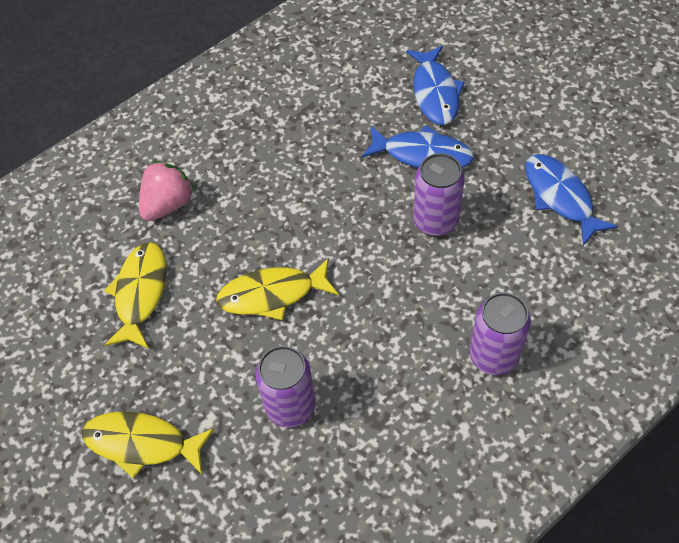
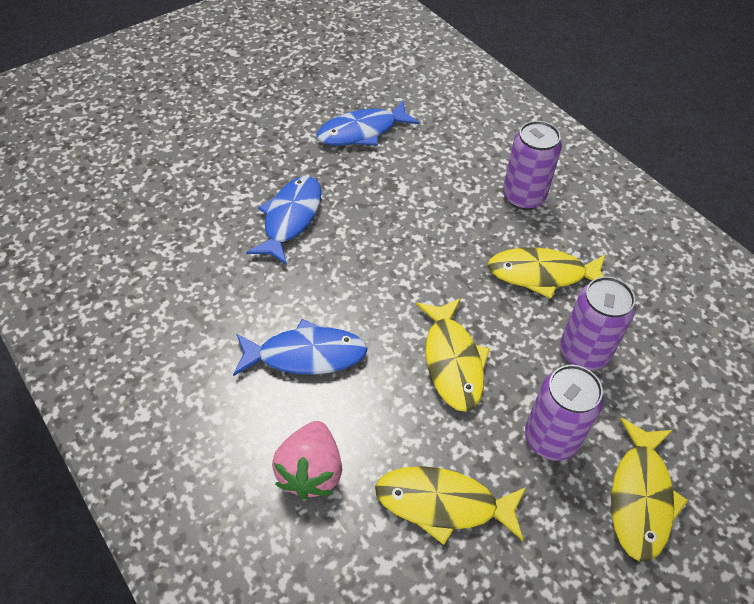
camera: 90 degrees left, 5 degrees down
pink strawberry [139,161,195,221] -> pink strawberry turned 120 degrees counterclockwise [272,421,342,500]
blue fish [406,46,465,125] -> blue fish moved to [233,319,368,376]
purple can [413,153,465,236] -> purple can moved to [525,365,604,461]
none -> yellow fish [487,247,606,299]

